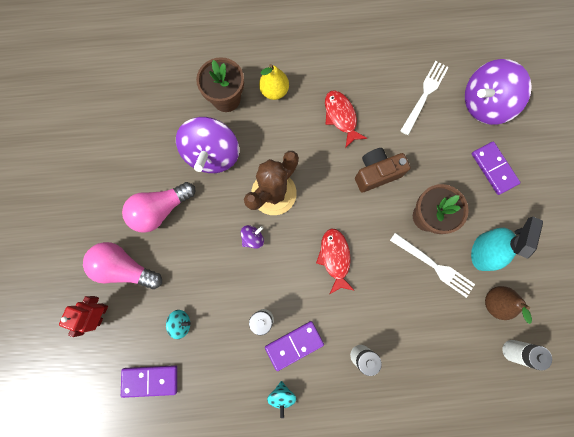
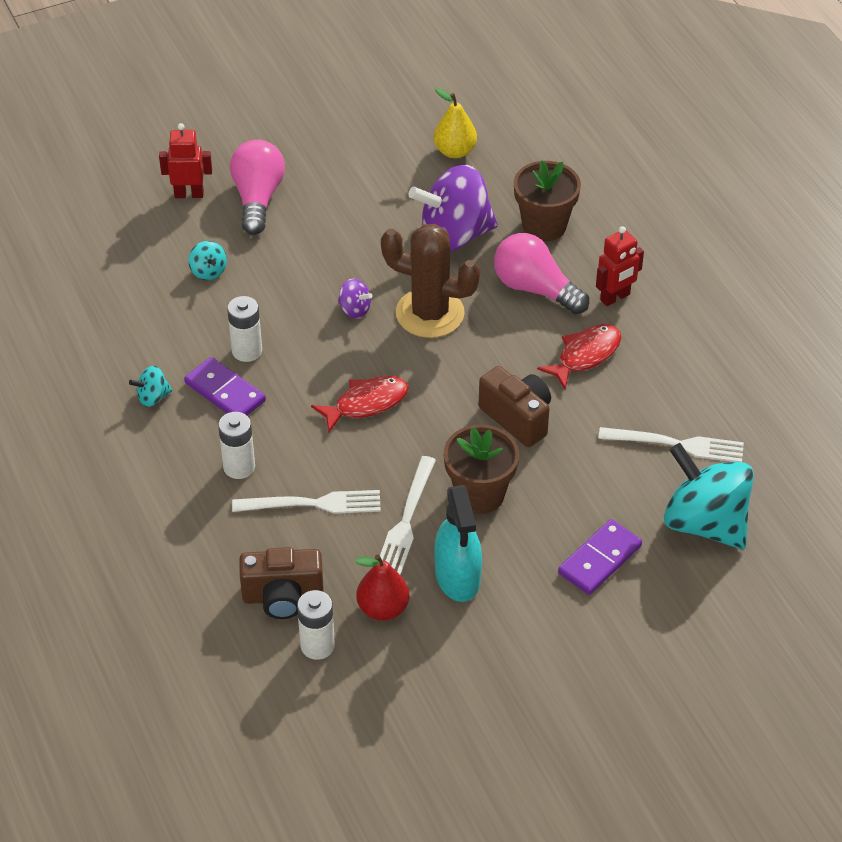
camera: 70 degrees right, 30 degrees down
purple domino [121,365,177,398] -> none
pink light bulb [122,182,196,233] -> pink light bulb moved to [494,233,589,314]
yellow pear [259,64,289,100] -> yellow pear moved to [433,88,477,158]
purple spinning top [465,59,532,125] -> turquoise spinning top [664,443,754,549]
turquoise spray bottle [471,217,543,271] -> turquoise spray bottle turned 75 degrees clockwise [435,485,482,602]
brown pear [485,286,532,324] -> red pear [355,555,409,621]
none -> white fork [232,490,381,514]
none -> brown camera [239,547,324,619]
none -> red robot [596,226,644,306]

